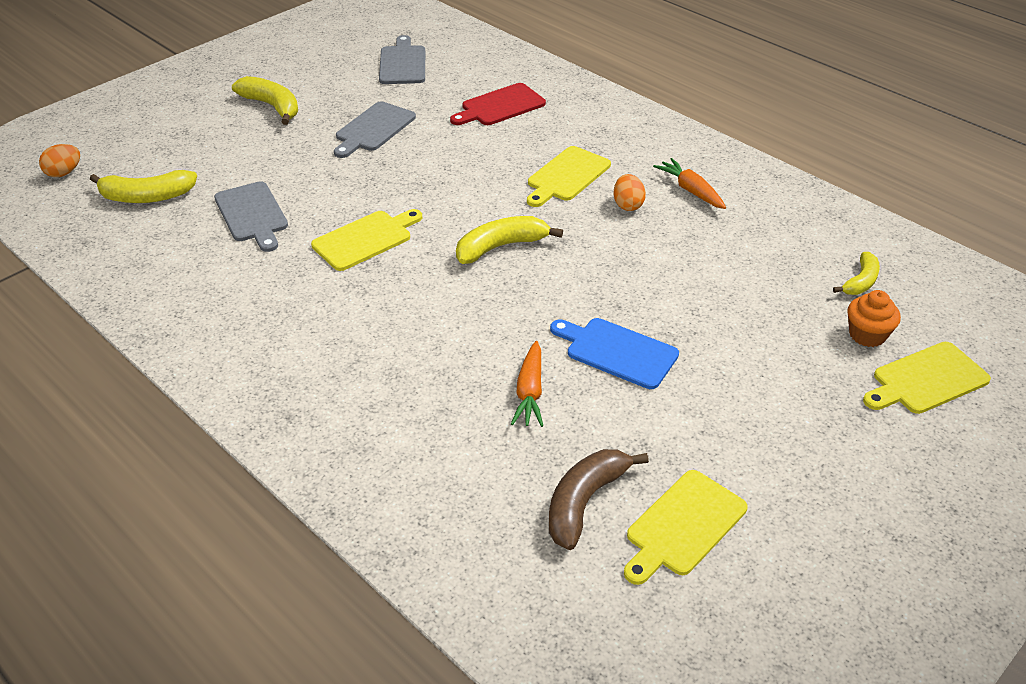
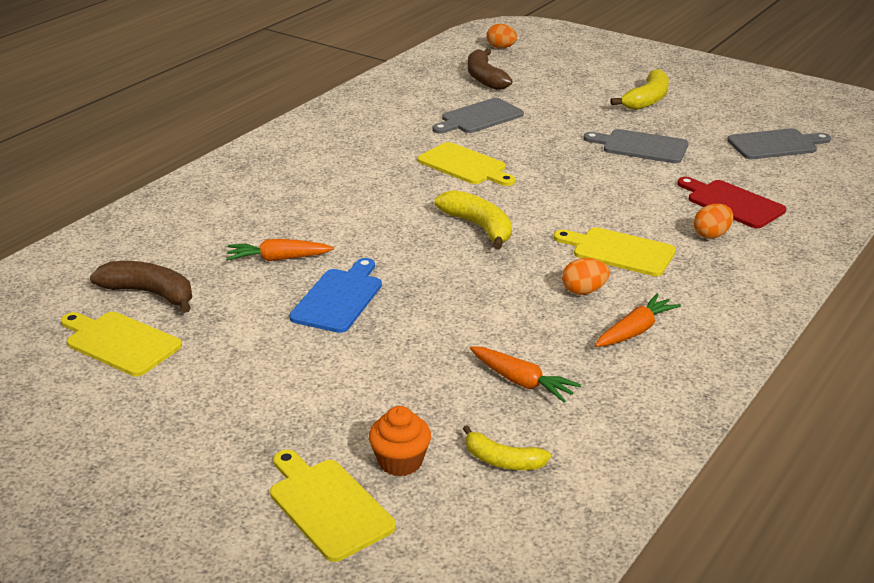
camera: 80 degrees right, 10 degrees down
yellow banana [90,170,197,203] -> brown banana [468,49,512,90]
none -> orange carrot [470,346,581,403]
none -> orange egg [694,204,733,239]

